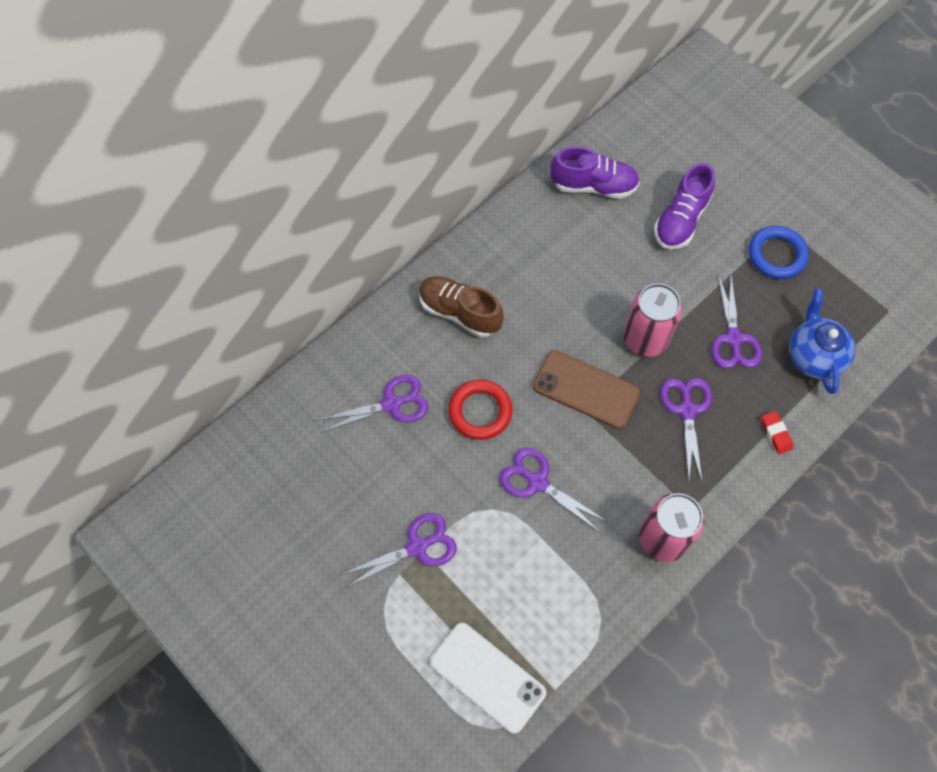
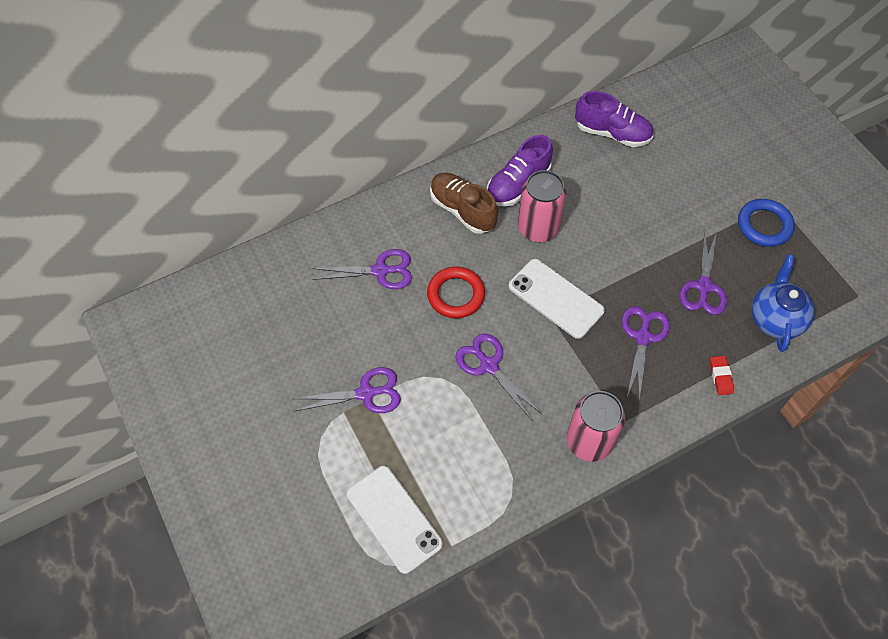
camera: 15 degrees right, 5 degrees down
brown phone [533,350,641,429] -> white phone [509,259,605,339]
pink can [624,283,682,357] -> pink can moved to [518,170,566,242]
purple shoe [654,163,715,249] -> purple shoe moved to [487,135,553,207]

